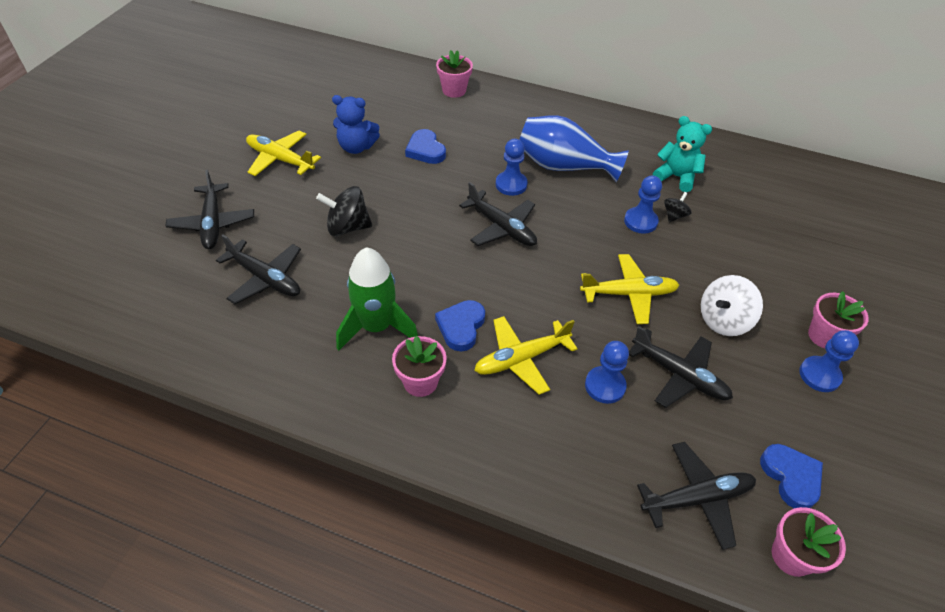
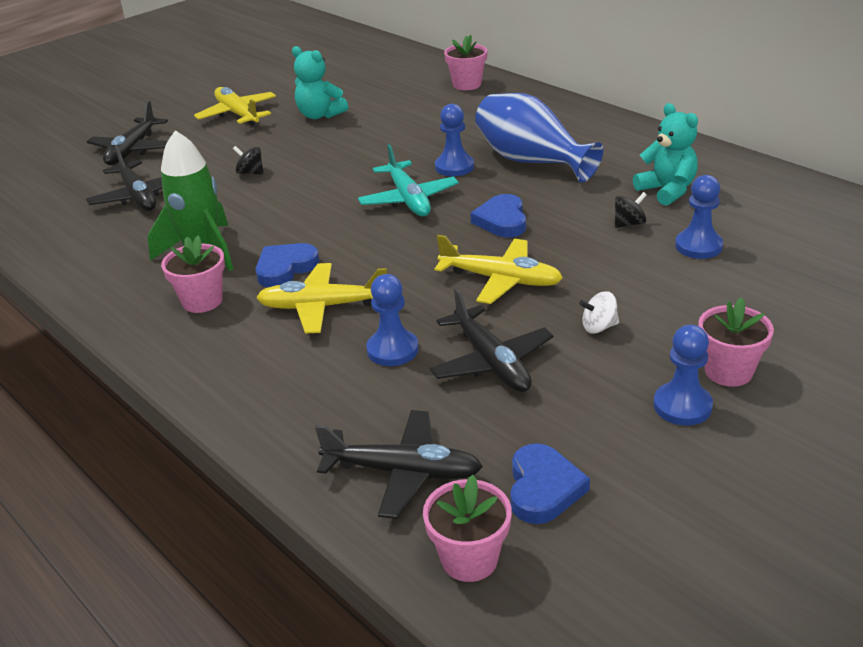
camera: 30 degrees right, 15 degrees down
black spinning top [316,186,372,236] -> black spinning top [233,146,264,175], size x0.55
blue teddy bear [332,95,380,154] -> turquoise teddy bear [292,46,348,119]
blue heart [405,129,446,164] -> blue heart moved to [471,194,526,238]
black plane [459,182,537,246] -> turquoise plane [358,144,459,216]
blue pawn [624,176,662,234] -> blue pawn moved to [675,175,723,259]
white spinning top [701,275,763,336] -> white spinning top [579,291,619,334], size x0.55

